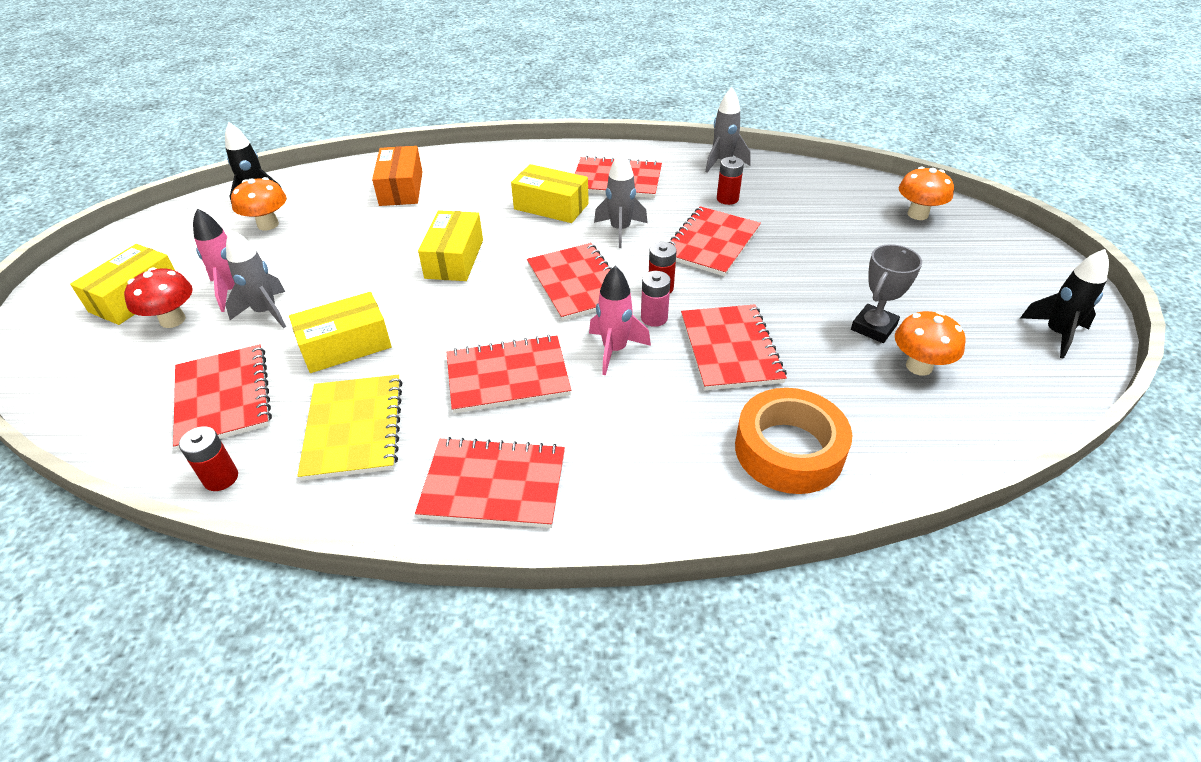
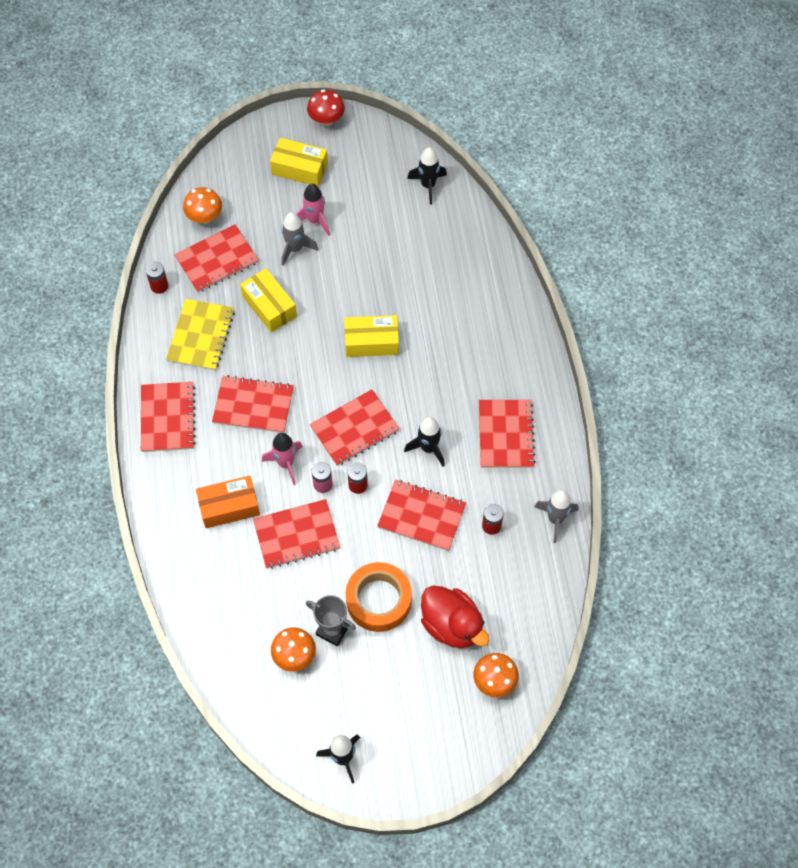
camera: 80 degrees right, 20 degrees up
red mushroom [124,267,193,328] -> red mushroom moved to [307,89,345,126]
orange mushroom [231,177,287,231] -> orange mushroom moved to [183,187,222,224]
yellow notebook [297,375,402,481] -> yellow notebook turned 60 degrees counterclockwise [166,299,235,371]
orange box [372,146,423,206] -> orange box moved to [196,476,260,528]
red notebook [447,335,571,413] -> red notebook turned 60 degrees counterclockwise [212,375,294,433]
yellow box [511,164,589,223] -> none
grey rocket [594,151,648,248] -> black rocket [404,417,445,467]
orange tape [735,388,852,494] -> orange tape moved to [346,562,412,632]
none -> red duck [421,585,489,648]

